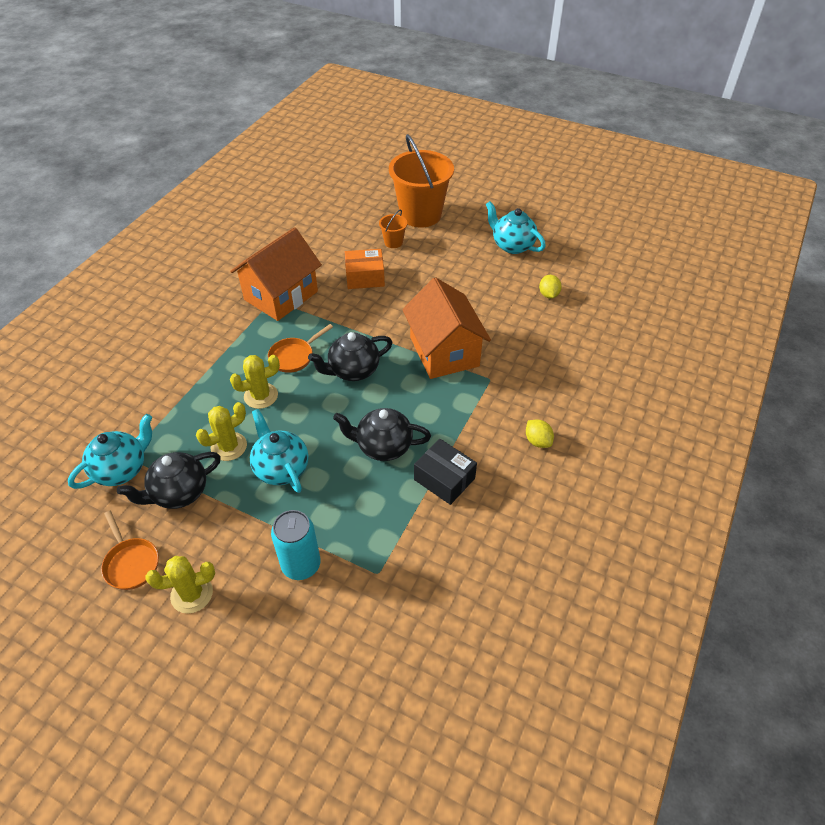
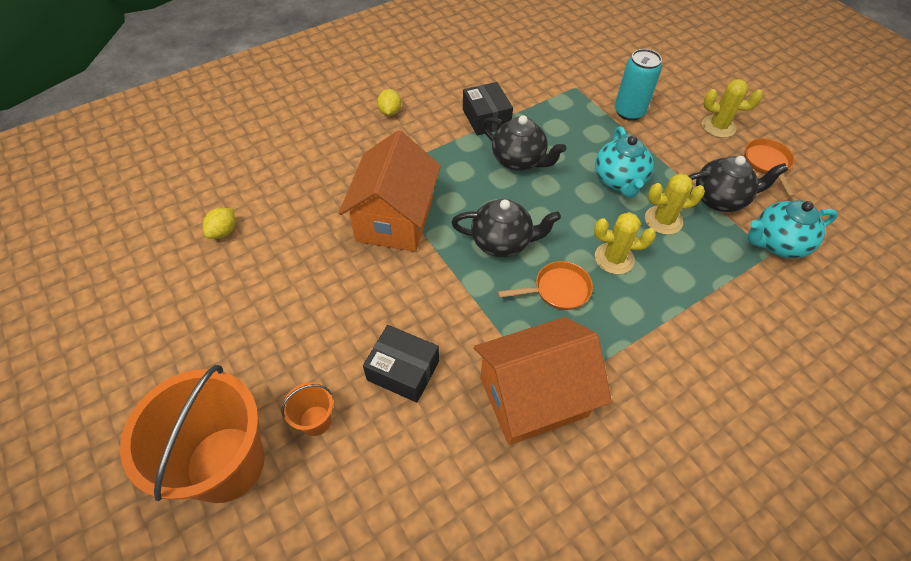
camera: 150 degrees left, 5 degrees up
orange box [345,249,385,289] -> black box [363,325,439,403]
turquoise teapot [486,201,546,254] -> none

